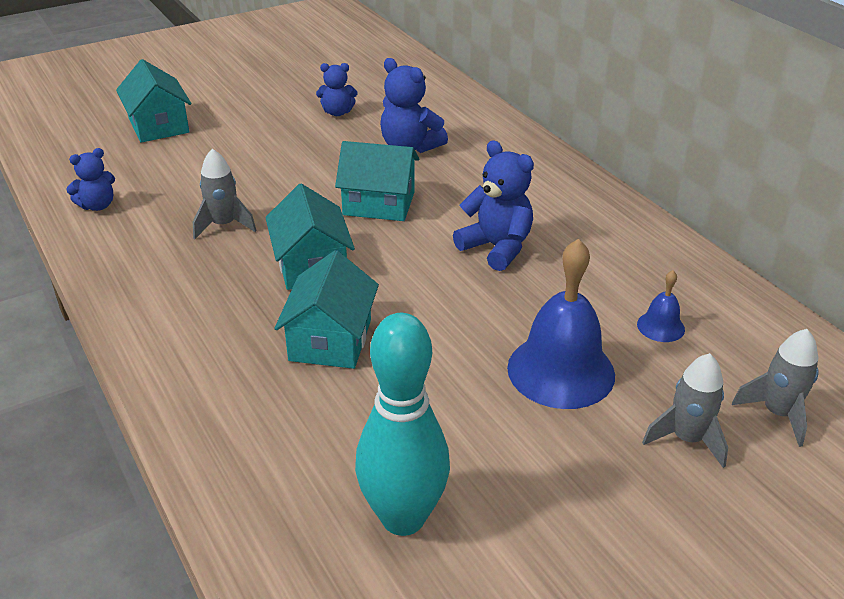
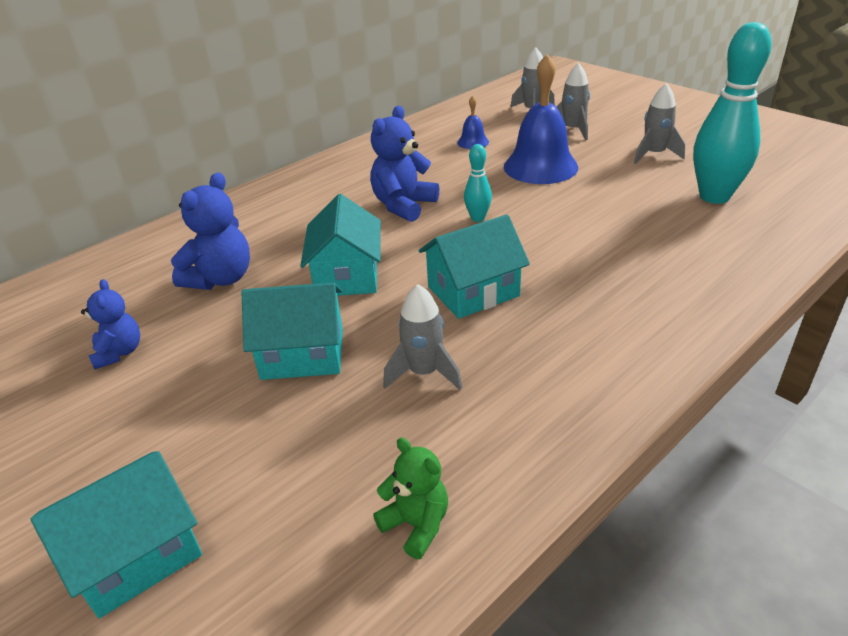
camera: 100 degrees left, 0 degrees up
blue teddy bear [66,148,115,211] -> green teddy bear [373,437,448,559]
turquoise house [274,250,379,369] -> turquoise house moved to [242,282,343,380]
none -> turquoise bowling pin [464,144,492,222]
none -> grey rocket [634,83,685,164]

